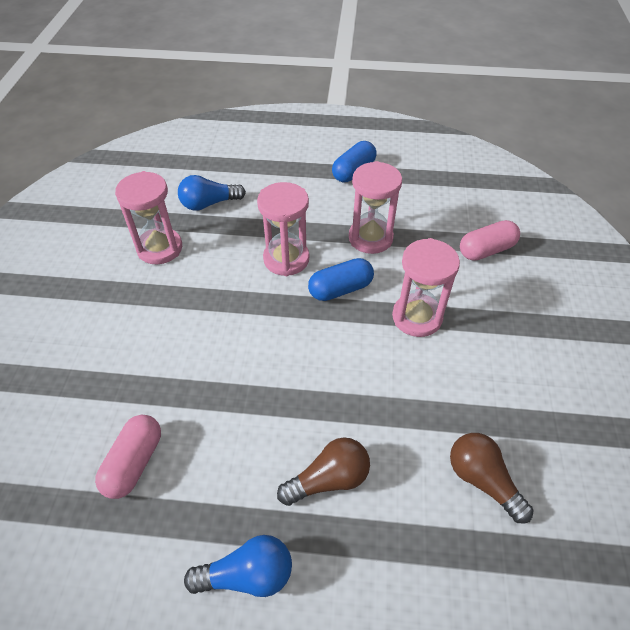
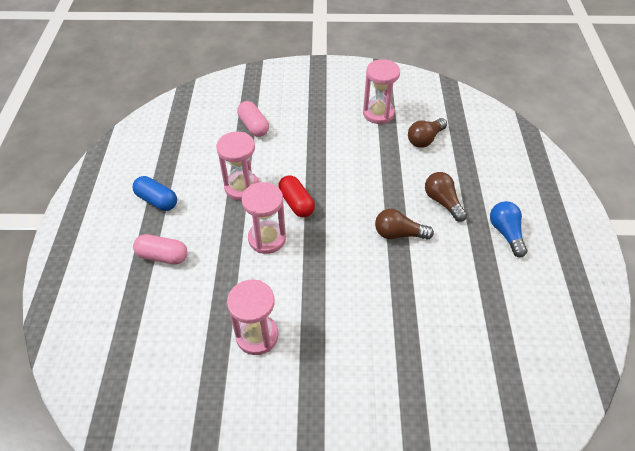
camera: 95 degrees left, 0 degrees up
pink capsule [95,415,161,499] -> pink capsule moved to [133,234,188,265]
blue light bulb [178,175,246,211] -> none
blue capsule [308,258,374,301] -> red capsule [278,175,315,217]
pink hourglass [392,238,460,337] -> pink hourglass moved to [363,59,400,124]
none -> brown light bulb [375,209,434,239]

